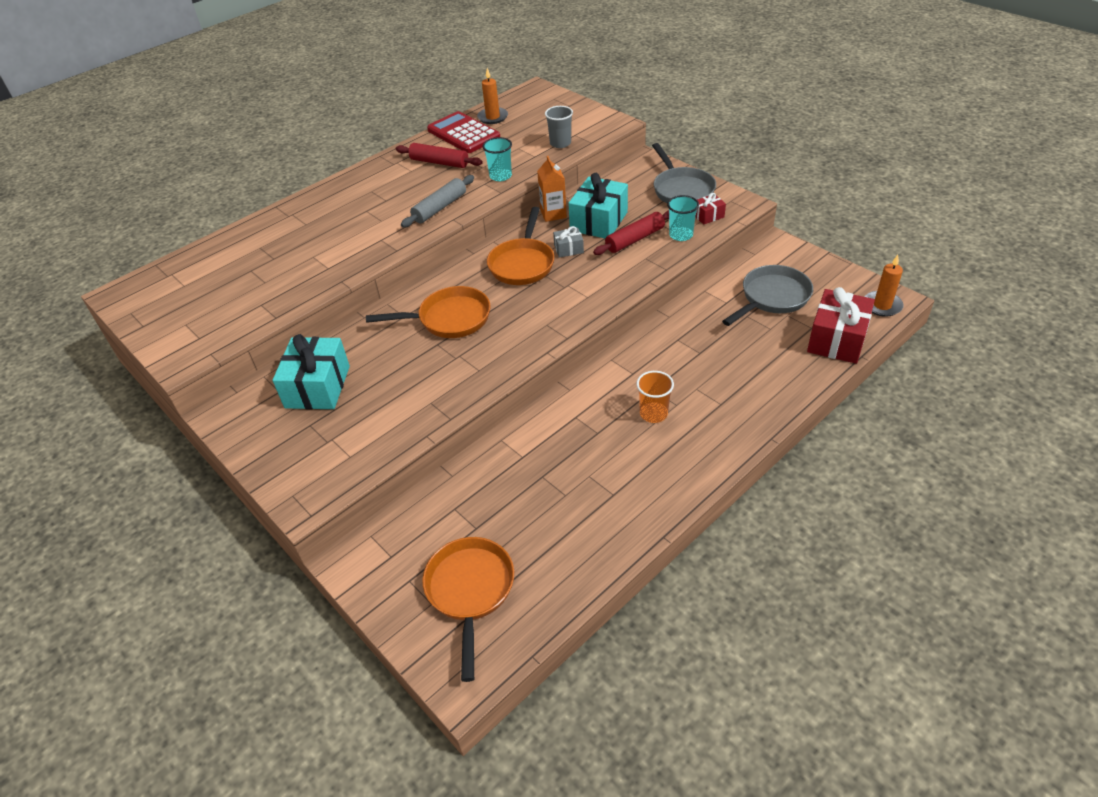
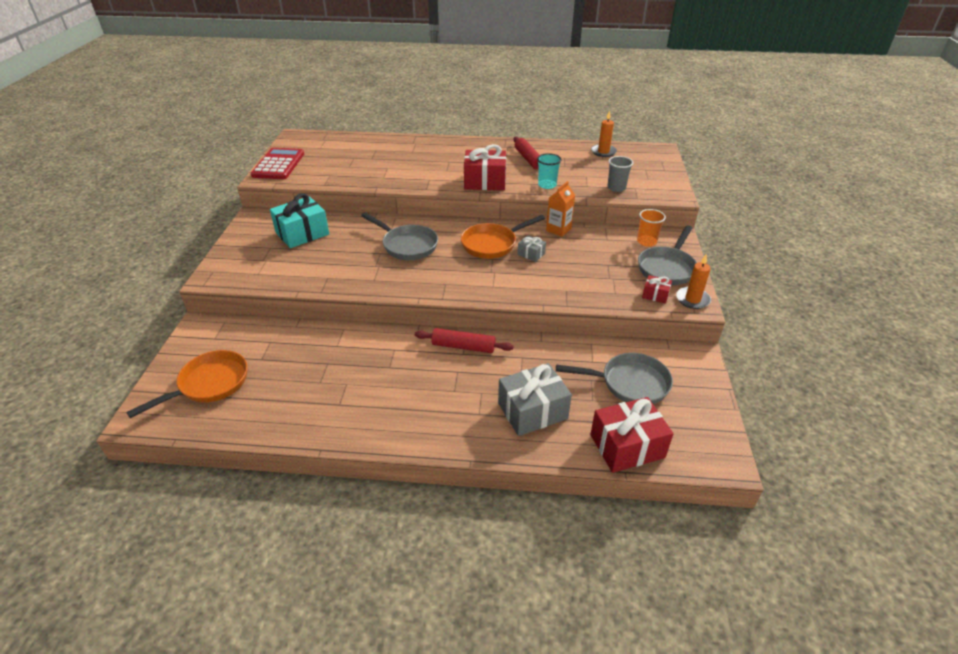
camera: 45 degrees right, 5 degrees down
orange pan [366,286,491,338] -> grey pan [361,213,438,260]
grey rolling pin [401,175,474,227] -> red gift [464,144,506,190]
red calculator [427,111,500,153] -> red calculator moved to [251,148,304,179]
turquoise gift [569,173,628,238] -> none
red rolling pin [593,210,669,255] -> red rolling pin moved to [415,328,513,353]
orange cup [636,371,674,423] -> orange cup moved to [637,209,666,247]
turquoise cup [667,195,699,241] -> none
orange candle [864,255,904,317] -> orange candle moved to [676,254,711,309]
none -> grey gift [498,363,572,436]

